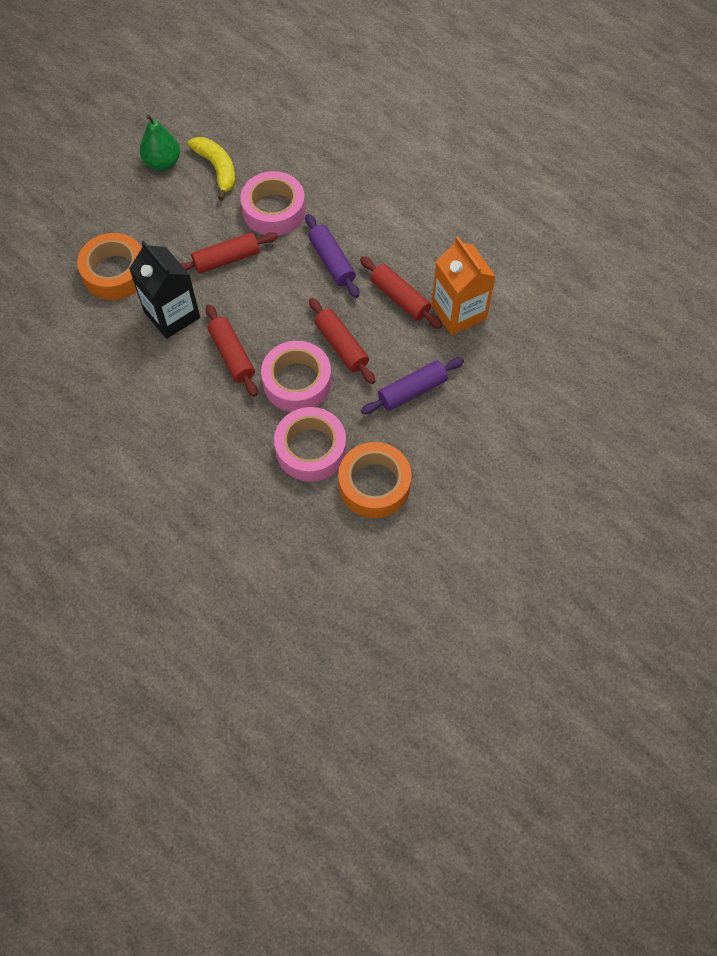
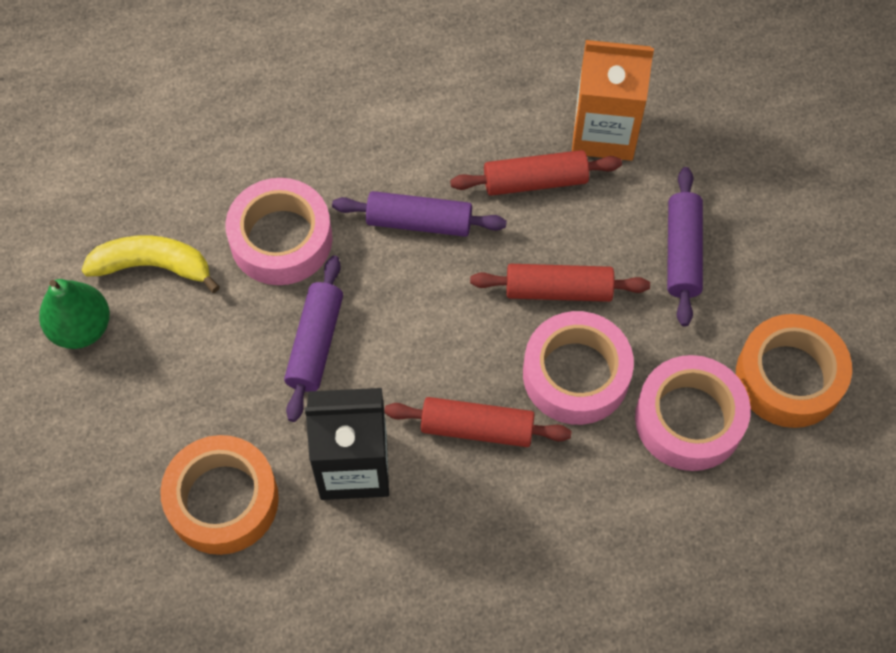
camera: 55 degrees left, 0 degrees up
red rolling pin [180,232,278,274] -> purple rolling pin [284,255,343,422]

